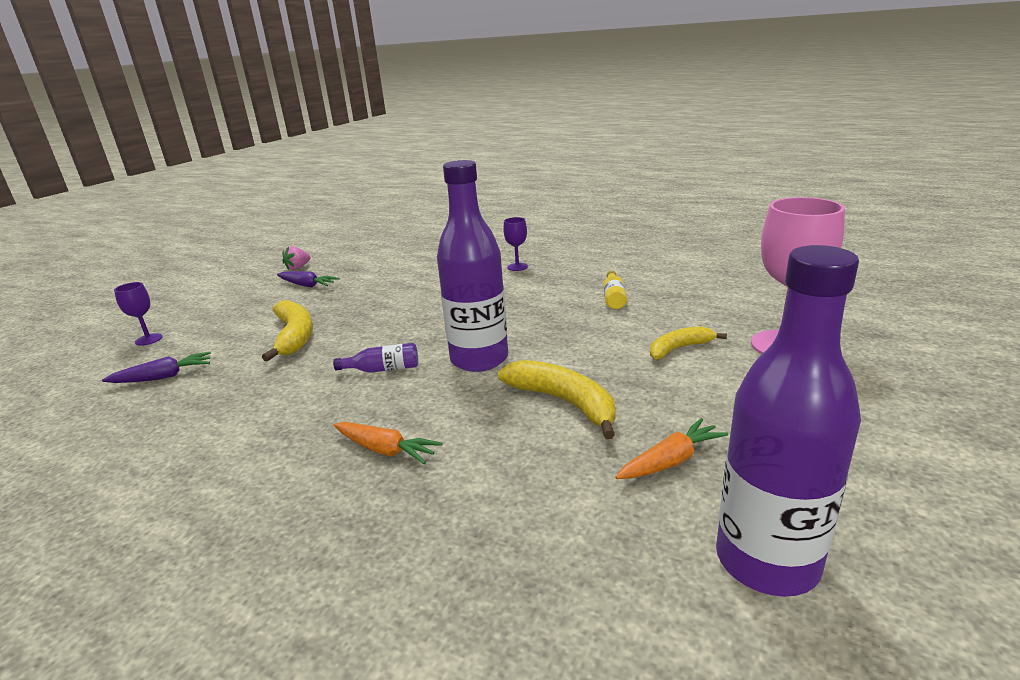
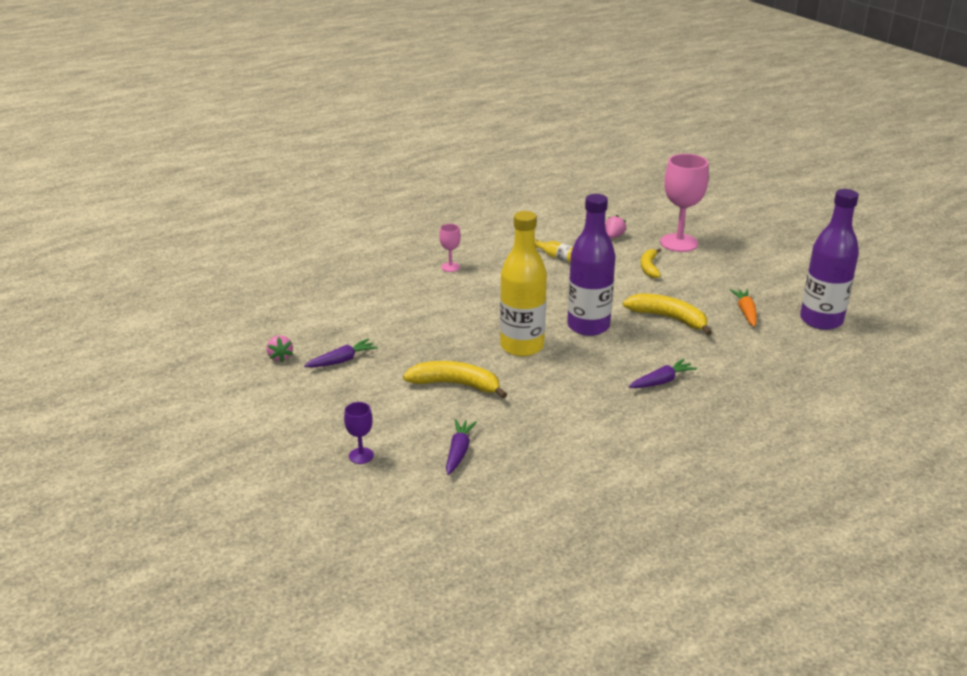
camera: 60 degrees left, 5 degrees up
purple bottle [333,343,418,373] -> none
orange carrot [333,422,442,464] -> purple carrot [628,359,697,388]
yellow banana [498,360,616,439] -> yellow banana turned 45 degrees clockwise [623,293,712,336]
purple goblet [503,217,528,271] -> pink goblet [439,224,461,272]
none -> yellow bottle [500,211,547,356]
none -> pink strawberry [605,215,626,238]

